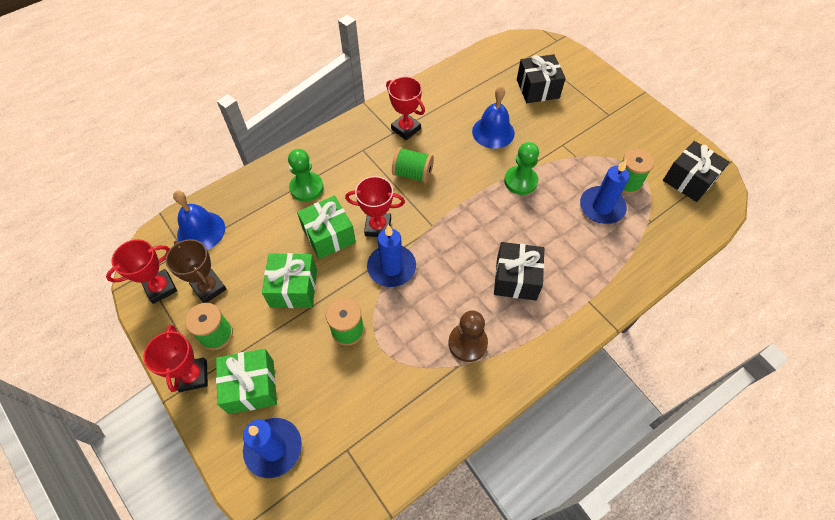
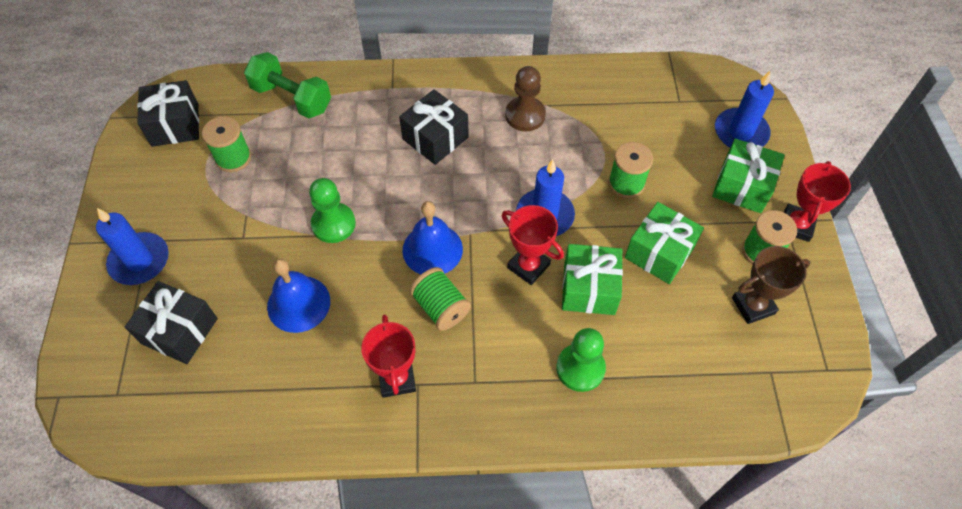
camera: 145 degrees left, 0 degrees up
red trophy [106,239,177,304] -> none
brown trophy [165,239,227,303] -> brown trophy turned 75 degrees clockwise [732,246,811,324]
blue bell [173,191,225,250] -> blue bell moved to [402,201,463,275]
blue candle [580,160,630,224] -> blue candle moved to [96,208,169,285]
none -> green dumbbell [244,52,331,118]

